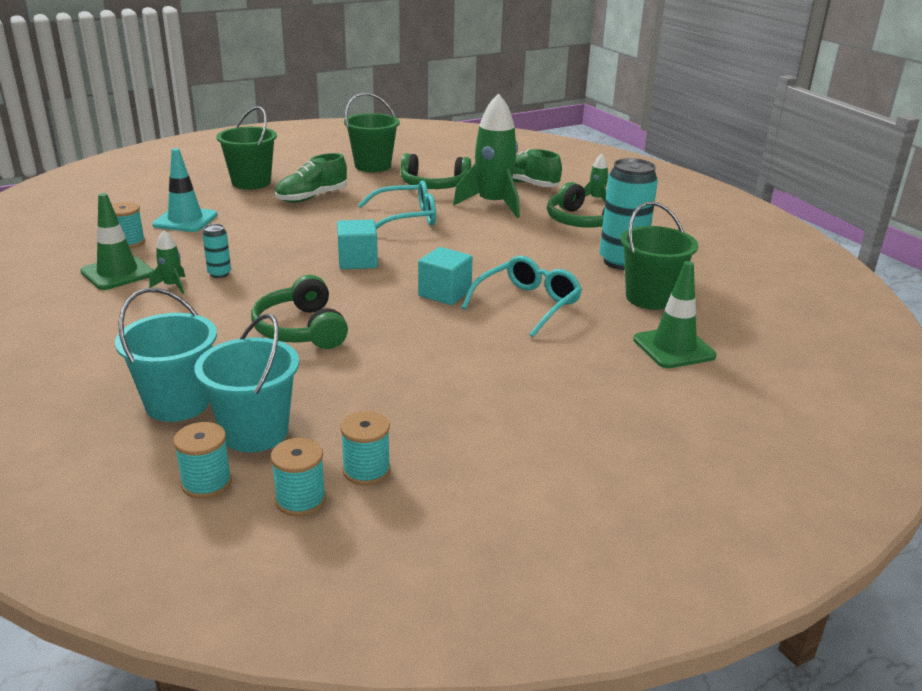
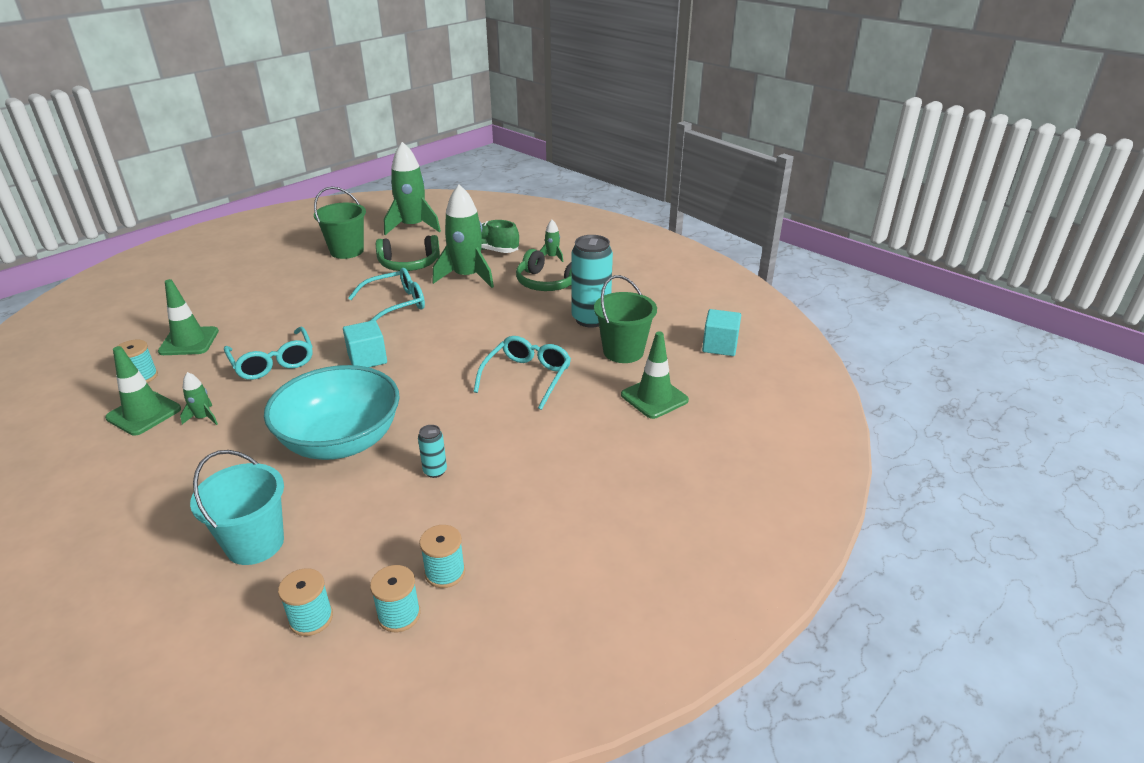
camera: 15 degrees left, 5 degrees up
turquoise traffic cone [152,148,218,232] -> green traffic cone [158,279,219,355]
turquoise bucket [195,313,299,452] -> none
turquoise can [203,224,231,278] -> turquoise can moved to [418,425,447,478]
green bucket [216,106,277,189] -> none
green headphones [251,275,348,349] -> turquoise bowl [264,365,400,460]
green shoe [275,153,347,203] -> none
turquoise cube [418,247,473,305] -> turquoise cube moved to [702,309,741,356]
none -> turquoise glasses [224,327,313,380]
none -> green rocket [384,142,441,235]

